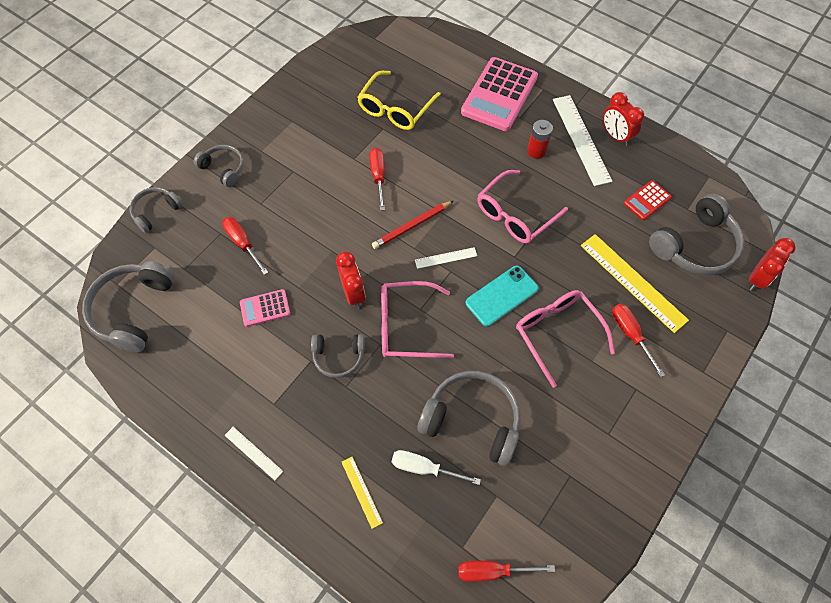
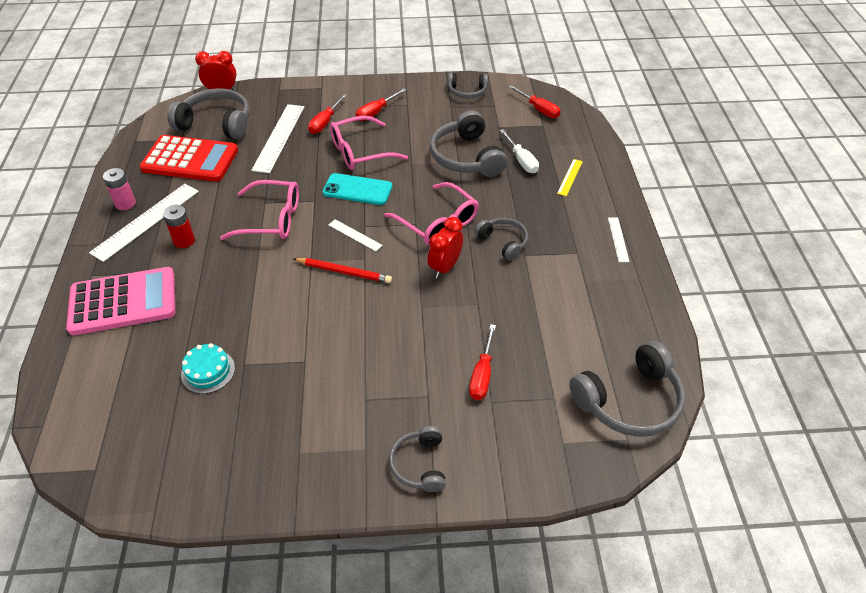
camera: 130 degrees left, 15 degrees down
grey headphones [130,187,183,233] -> grey headphones moved to [448,73,488,98]
pink calculator [240,289,290,327] -> none
yellow glasses [357,71,441,130] -> turquoise cake [181,343,235,394]
red screwdriver [369,148,385,211] -> red screwdriver moved to [355,88,406,121]
pink glasses [516,290,615,388] -> pink glasses turned 45 degrees clockwise [330,115,408,170]
yellow ruler [581,234,689,333] -> white ruler [251,104,304,173]
red clock [603,92,644,146] -> pink battery [103,168,136,210]
red calculator [624,180,672,220] -> red calculator [140,135,238,182], size x2.07

